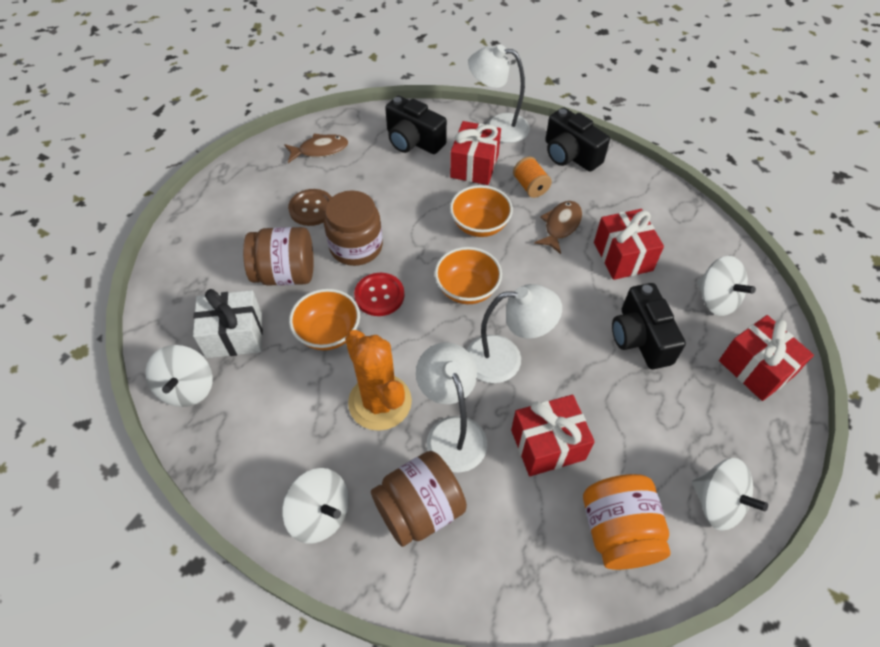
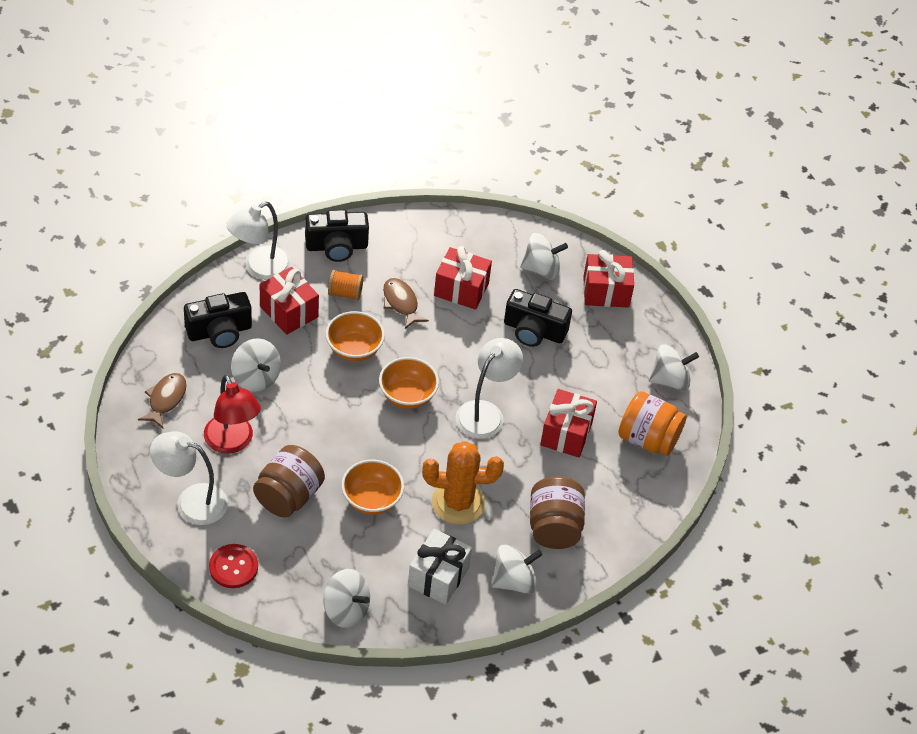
camera: 60 degrees left, 5 degrees down
white gift [193,289,263,358] -> white gift moved to [408,529,472,605]
brown button [288,189,332,226] -> red lamp [204,375,261,454]
brown jar [324,190,383,266] -> none
red button [354,273,404,316] -> red button moved to [209,544,258,588]
white lamp [416,342,487,473] -> white lamp moved to [150,431,228,525]
none -> white spinning top [231,338,281,392]

